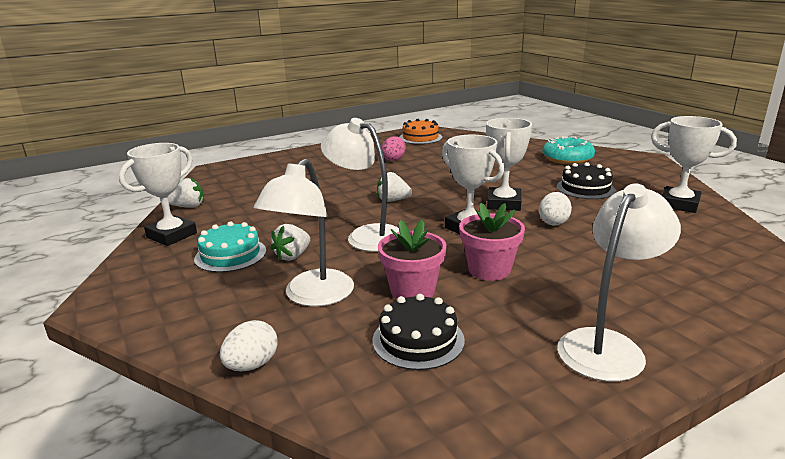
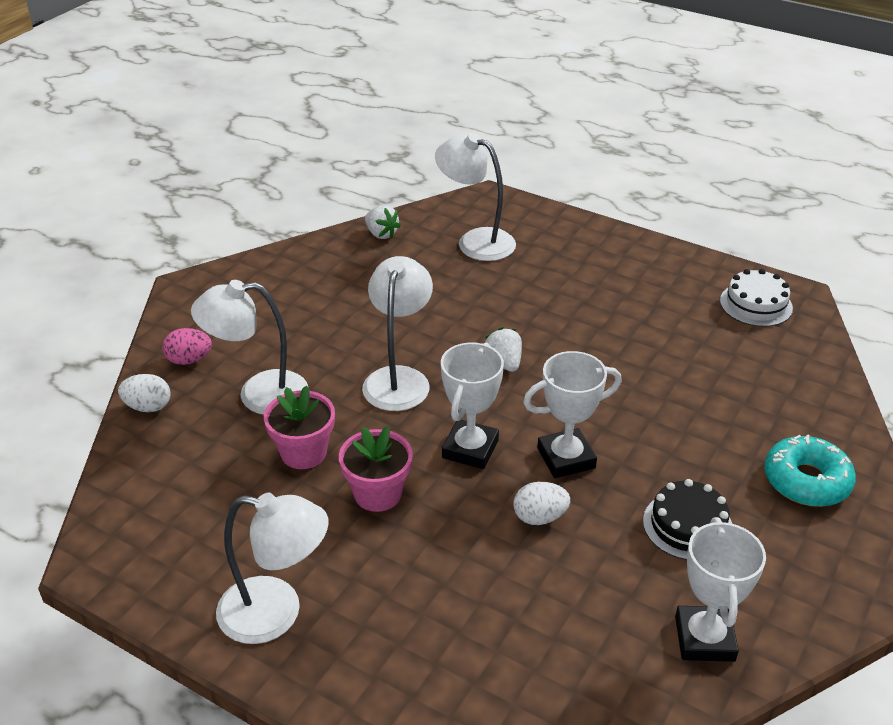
camera: 60 degrees right, 15 degrees up
white trophy [119,143,197,246] -> none
turquoise cake [194,221,266,272] -> none
white strawberry [270,224,310,261] -> none
black cake [373,294,465,370] -> none
pink egg [382,136,406,161] -> pink egg moved to [162,328,212,365]
orange cake [400,119,442,144] -> white cake [720,269,793,327]
none -> white lamp [435,133,516,261]

